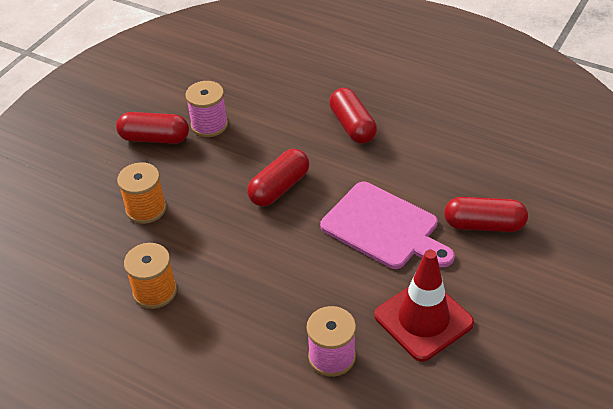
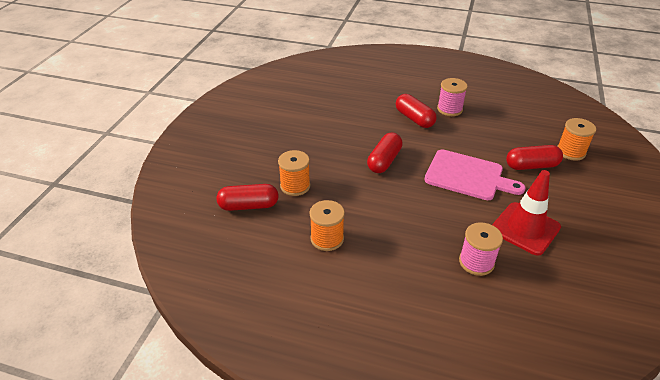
camera: 15 degrees left, 5 degrees down
red capsule [116,112,189,144] -> red capsule moved to [217,184,279,211]
pink spool [185,81,228,137] -> pink spool moved to [437,78,468,116]
none -> orange spool [557,118,596,161]

